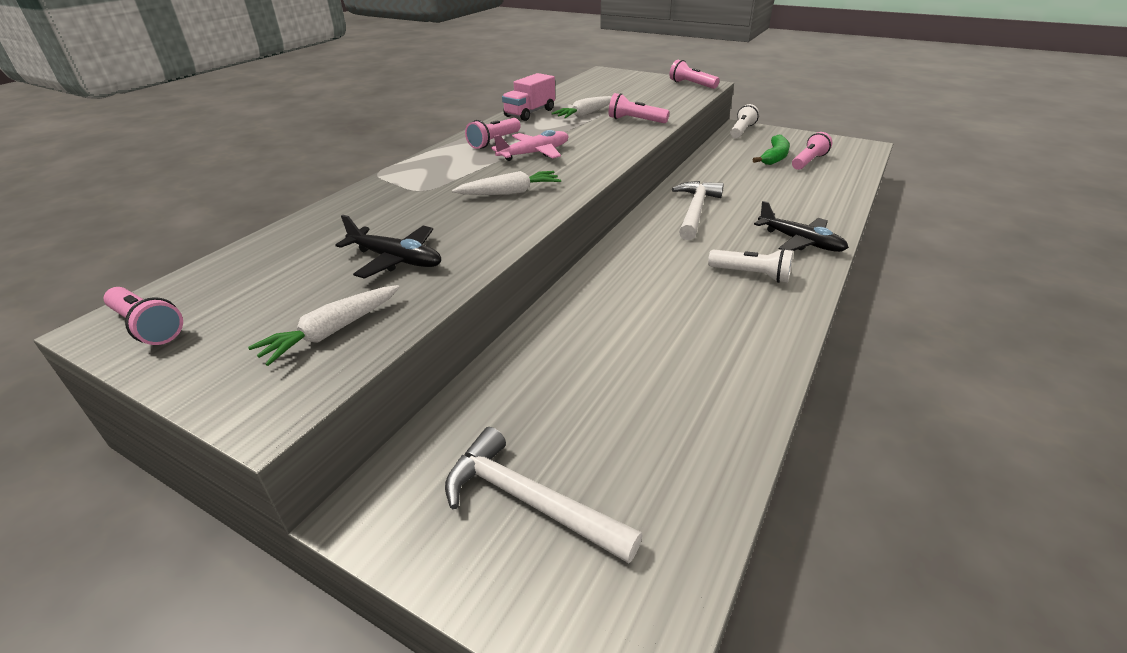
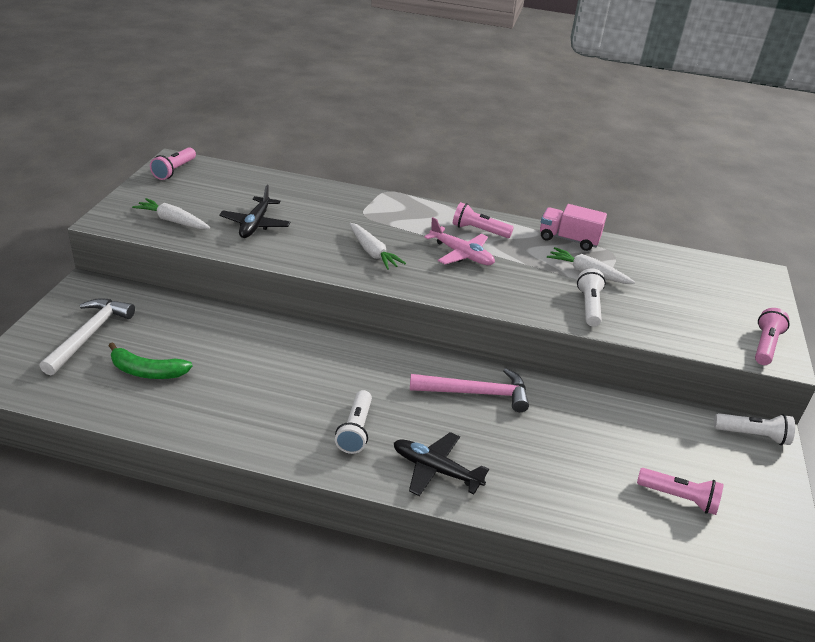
camera: 70 degrees right, 0 degrees up
pink flashlight [609,93,669,123] -> white flashlight [577,268,606,327]
white hammer [672,181,724,240] -> pink hammer [410,368,529,412]
green banana [752,135,790,165] -> green banana moved to [109,342,193,379]
black plane [754,201,849,252] -> black plane turned 90 degrees clockwise [394,432,489,496]

